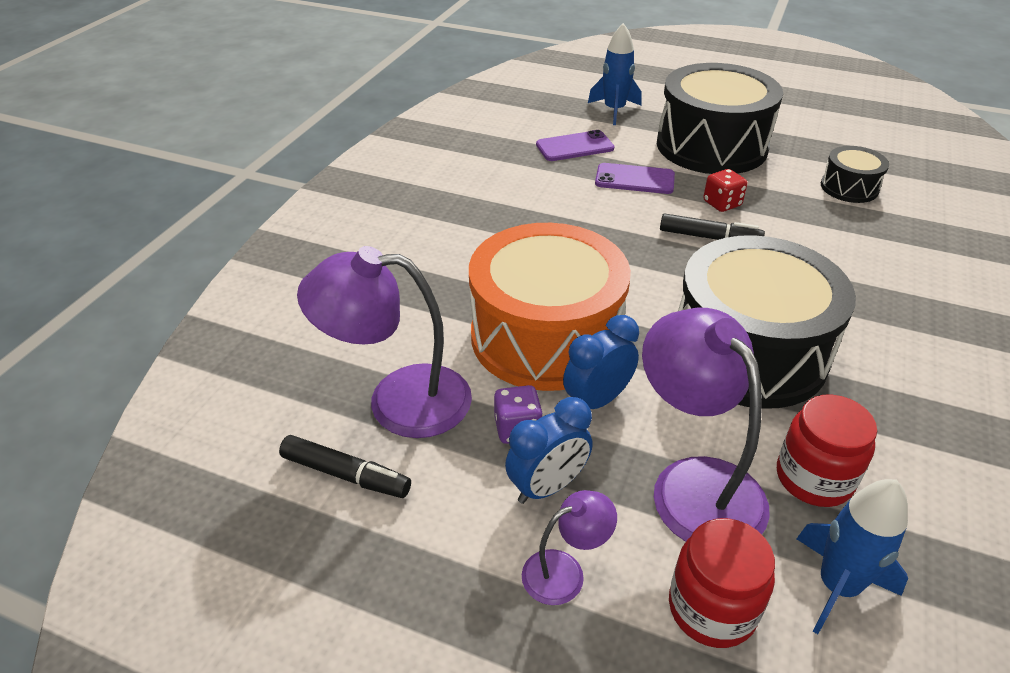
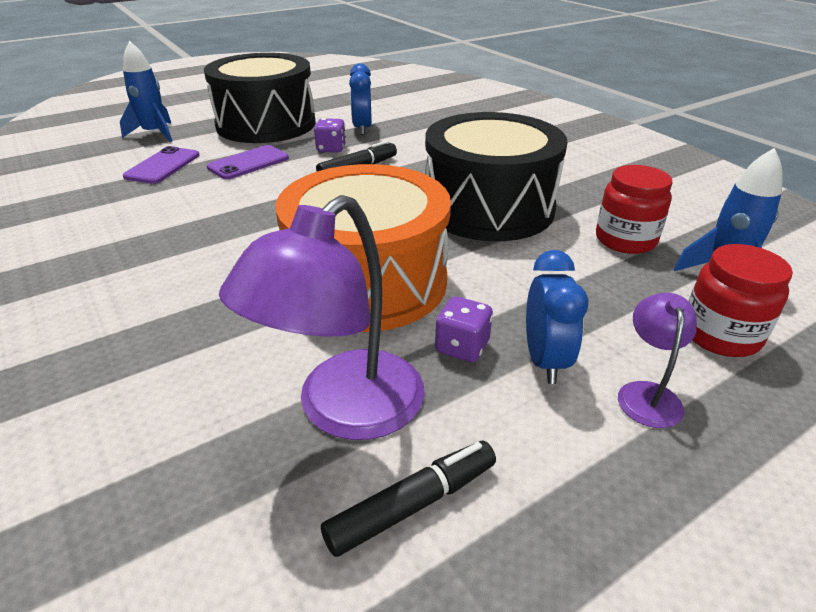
camera: 55 degrees left, 5 degrees down
blue clock [563,315,639,409] -> blue clock moved to [349,63,372,135]
purple lamp [642,308,770,542] -> none
red dice [703,169,747,212] -> purple dice [314,118,346,153]
black drum [821,146,889,203] -> none

